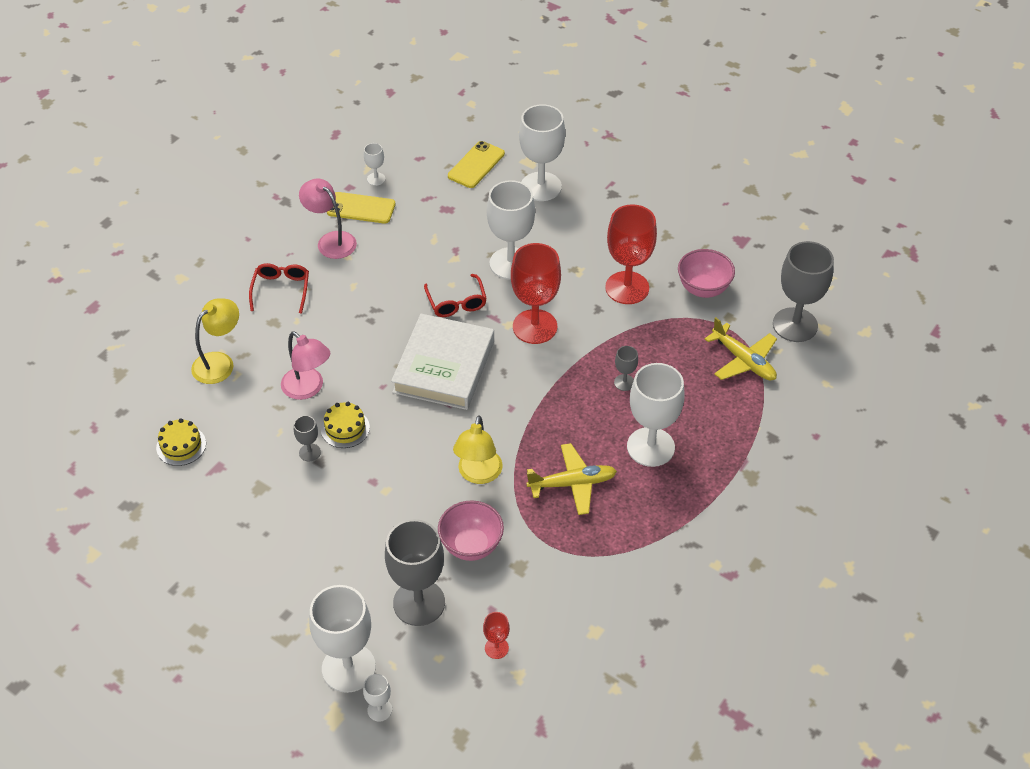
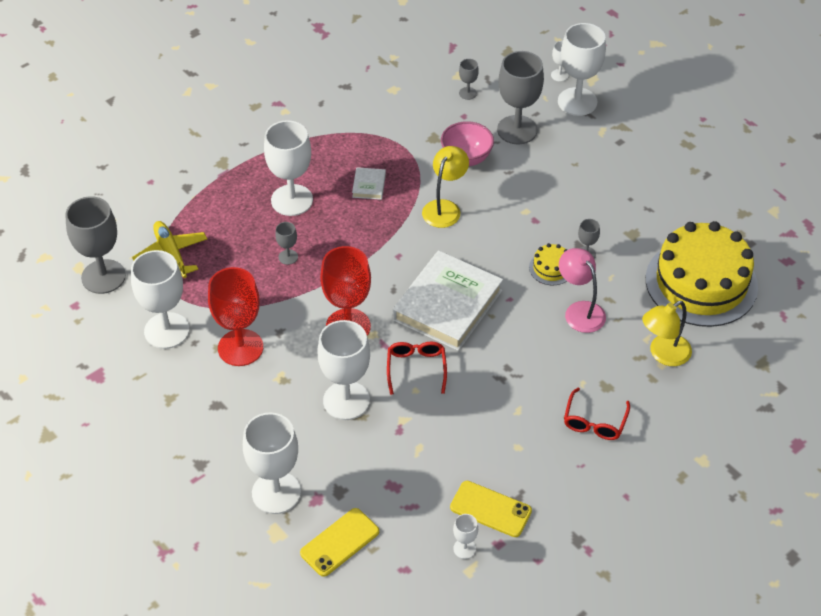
camera: 165 degrees left, 0 degrees up
yellow cake [156,418,206,466] -> yellow cake [646,221,758,327], size x2.47
pink lamp [299,178,357,259] -> none
red goblet [483,612,510,659] -> grey goblet [459,59,479,100]
yellow plane [526,443,617,515] -> white book [352,167,386,200]
pink bowl [678,249,735,298] -> white goblet [131,250,189,349]

